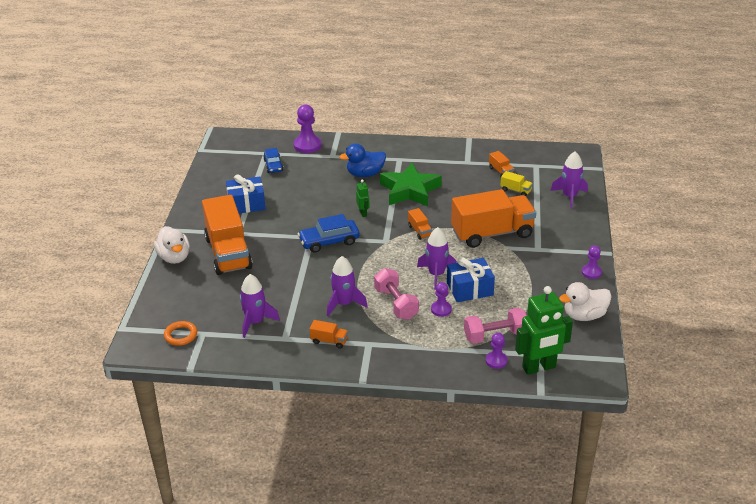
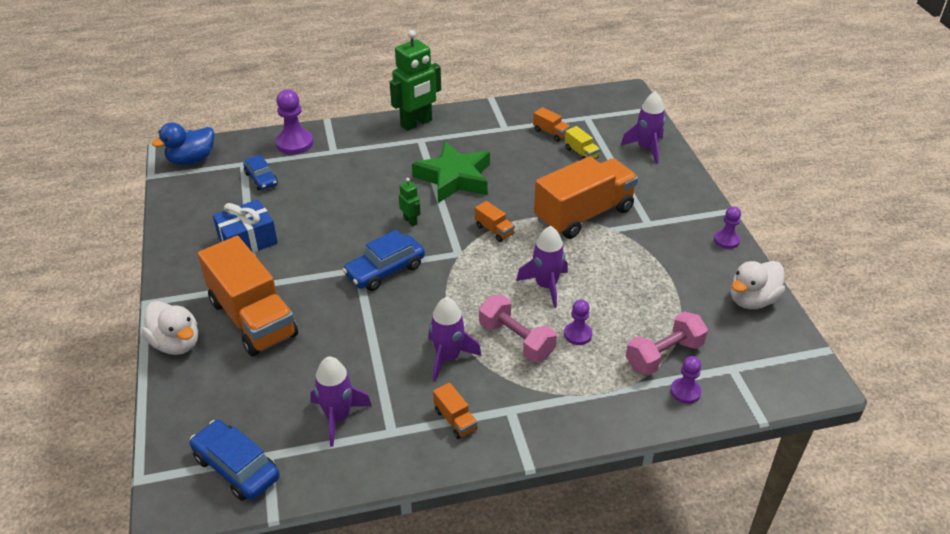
camera: 20 degrees left, 5 degrees up
orange ring [164,321,197,346] -> blue car [189,420,280,501]
orange truck [310,320,348,349] -> orange truck turned 60 degrees clockwise [433,383,477,439]
blue duck [339,143,386,177] -> blue duck moved to [152,123,214,165]
blue gift [447,257,495,302] -> none
yellow truck [500,171,533,196] -> yellow truck turned 45 degrees clockwise [565,126,600,159]
green robot [515,286,573,375] -> green robot moved to [390,30,441,131]

